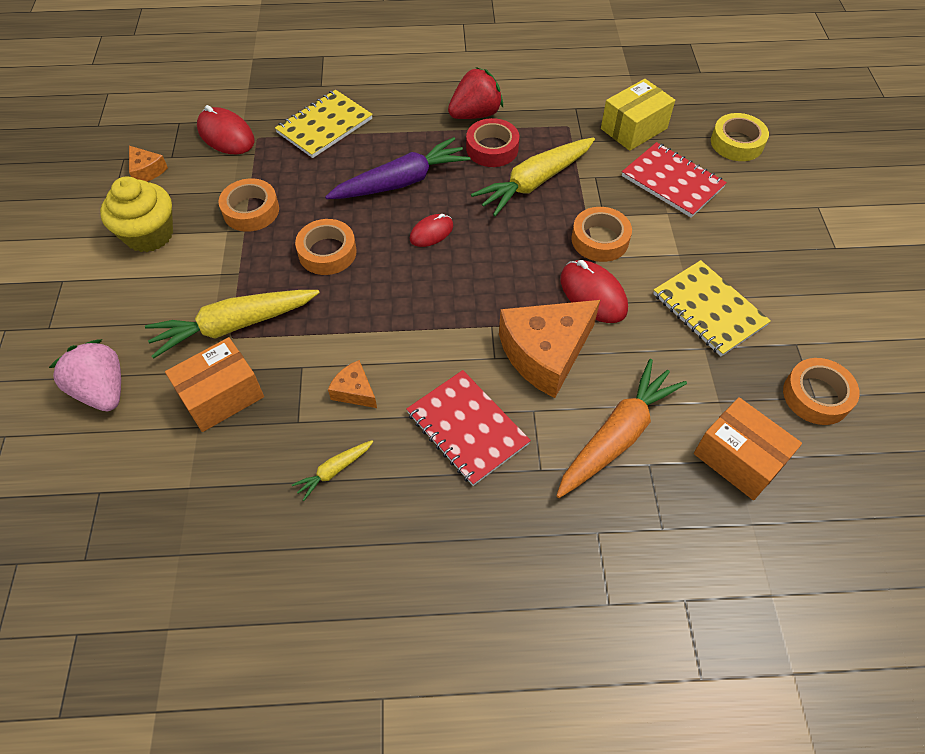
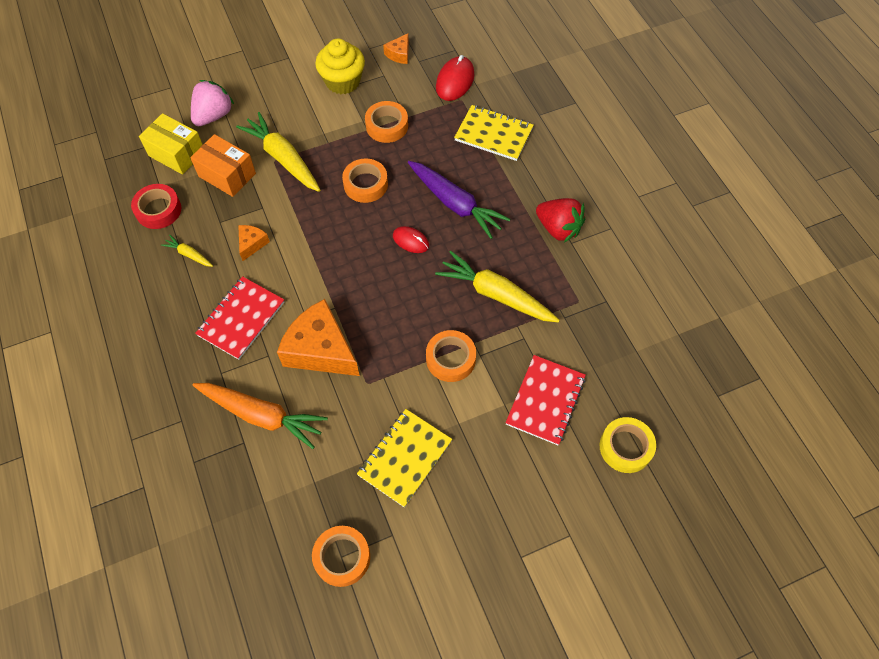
camera: 70 degrees right, 5 degrees up
red tape [466,118,519,167] -> red tape moved to [131,184,181,229]
red mouse [560,260,628,323] -> none
yellow box [601,79,675,151] -> yellow box moved to [139,113,203,175]
orange box [694,397,802,500] -> none

